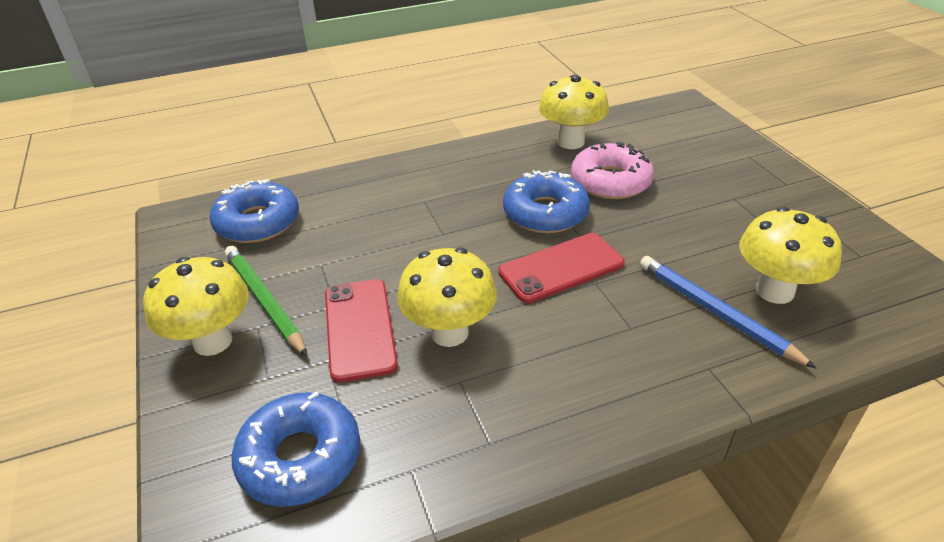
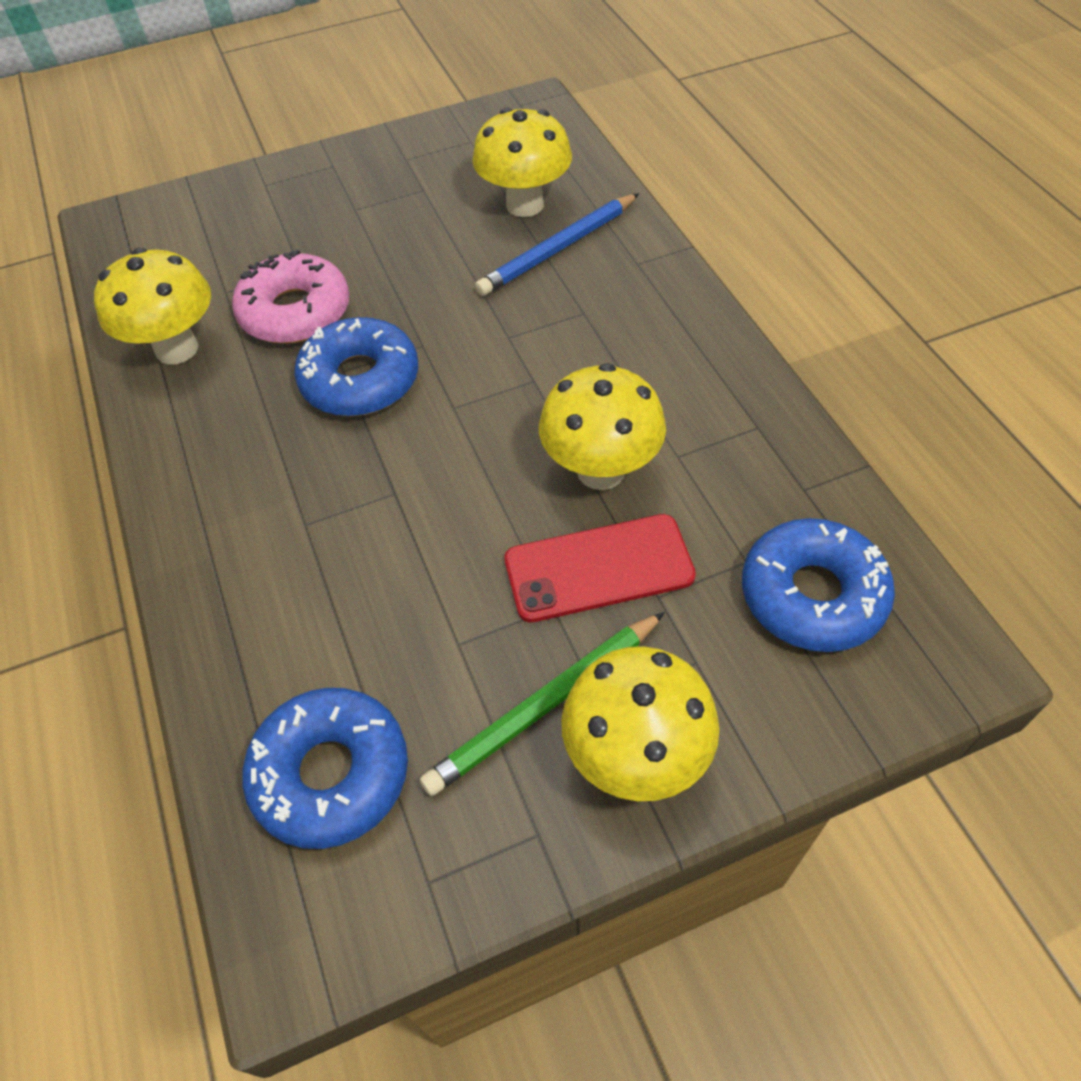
camera: 90 degrees left, 15 degrees up
red phone [498,233,625,303] -> none

